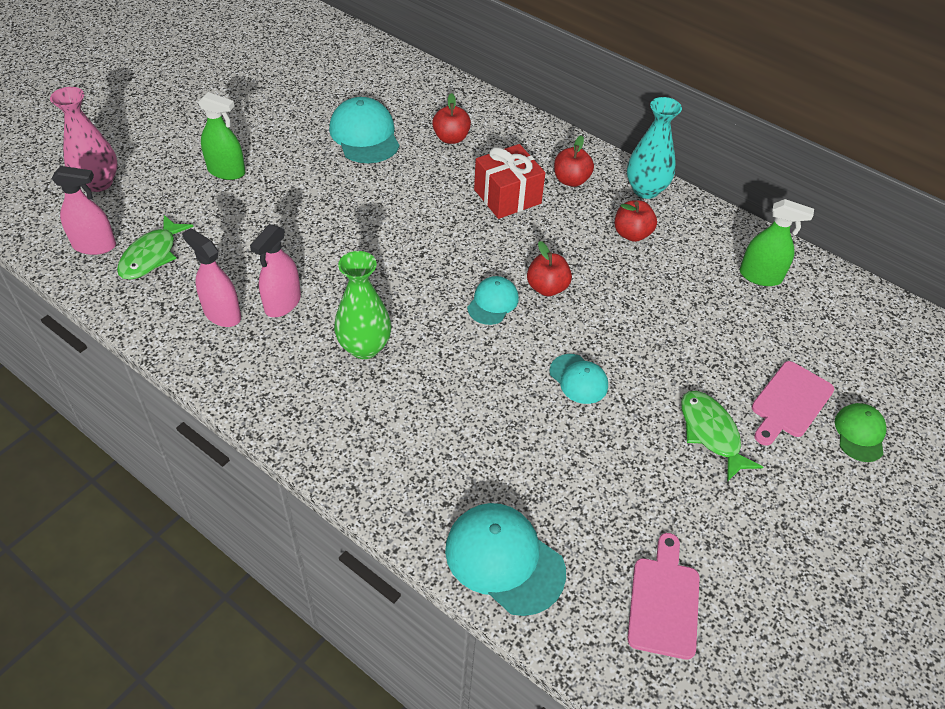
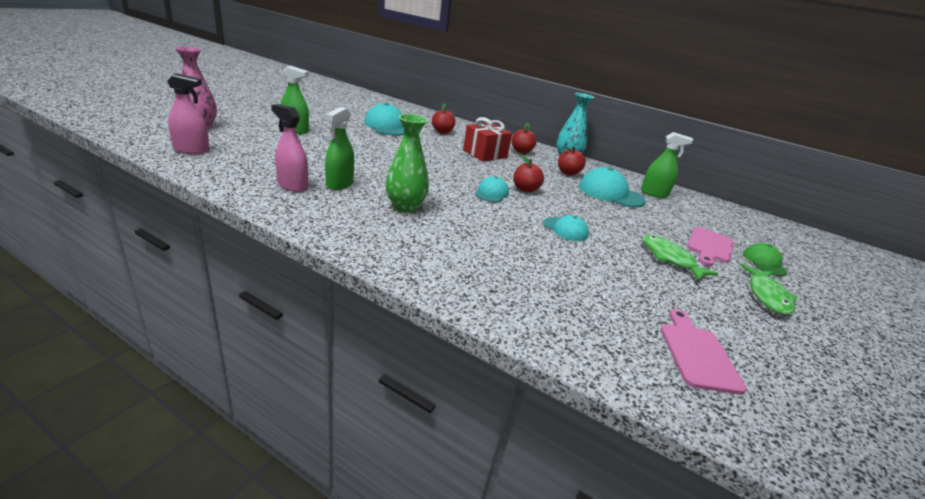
camera: 10 degrees left, 20 degrees down
green fish [117,215,194,280] -> green fish moved to [741,264,797,315]
pink spray bottle [250,224,301,317] -> green spray bottle [325,107,354,190]
turquoise cap [445,503,566,616] -> turquoise cap moved to [579,167,646,207]

